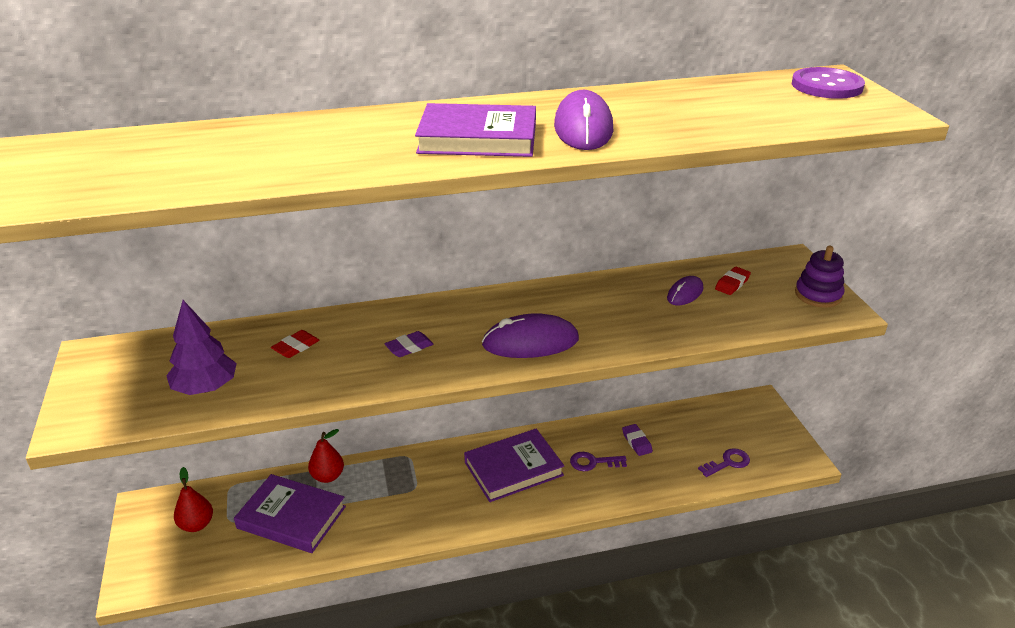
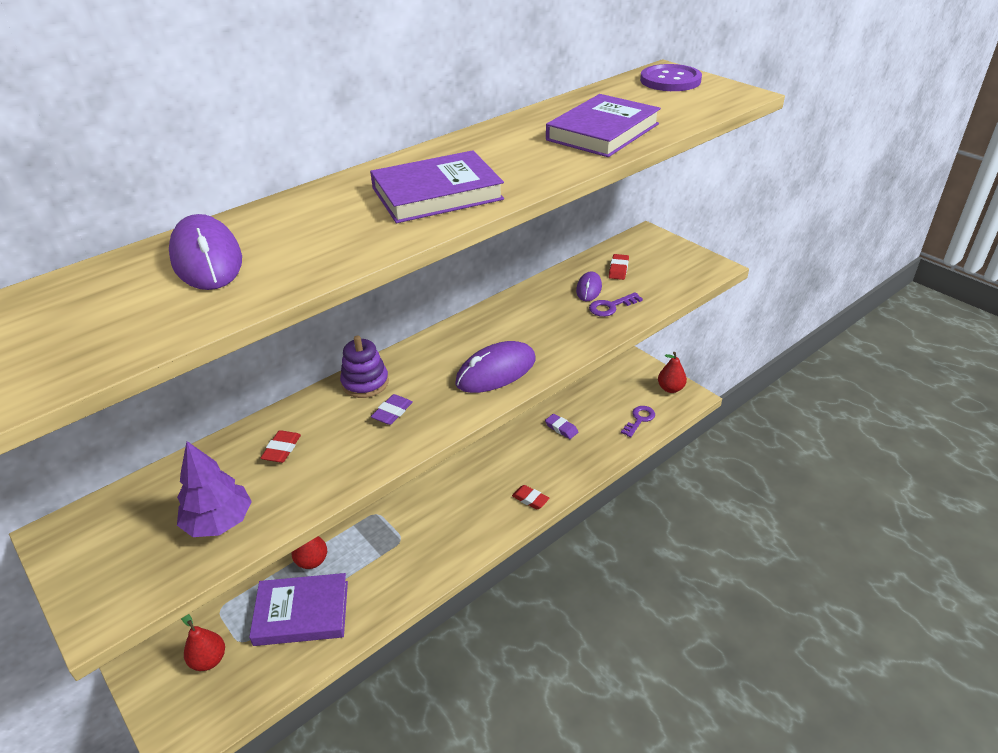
camera: 25 degrees left, 5 degrees up
purple book [464,429,564,502] -> purple book moved to [546,94,661,157]
purple mouse [554,90,613,150] -> purple mouse moved to [169,214,242,290]
purple key [570,452,627,471] -> purple key moved to [589,292,643,317]
purple stacking toy [795,246,844,308] -> purple stacking toy moved to [340,336,389,398]
none -> red eraser [512,485,549,509]
none -> red pear [658,352,687,393]

